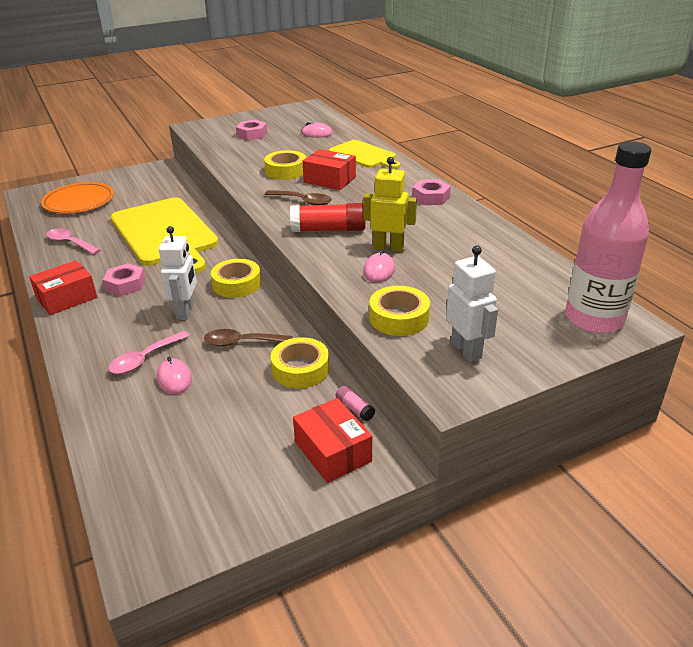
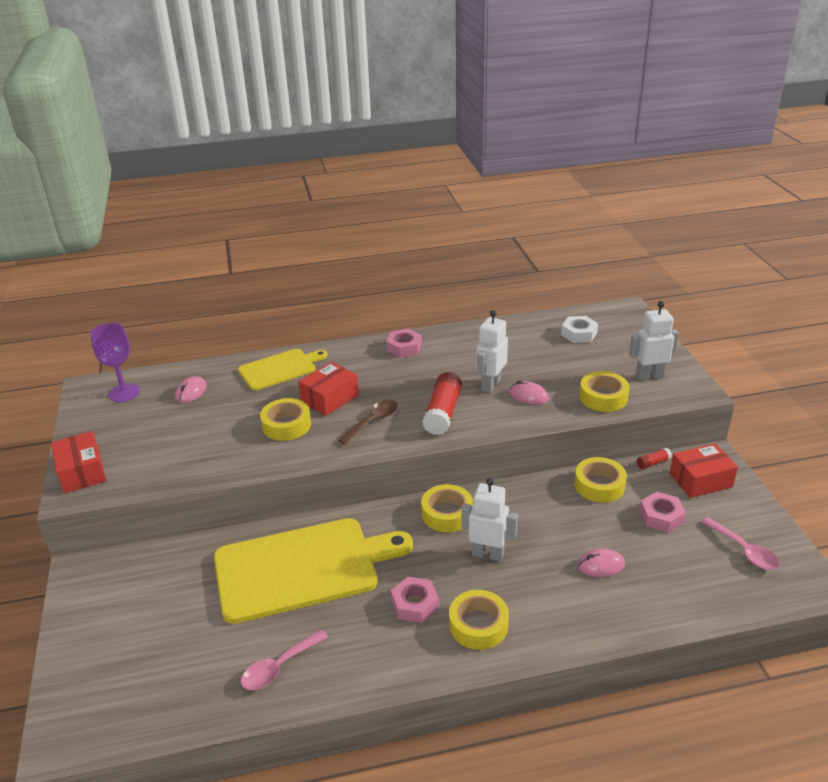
camera: 75 degrees left, 0 degrees up
red box [29,260,97,315] -> red box moved to [51,431,106,493]
orange plate [41,182,114,213] -> none
pink spoon [108,331,190,374] -> pink spoon moved to [702,517,780,570]
brown spoon [204,329,293,346] -> none
pink nut [236,120,267,140] -> pink nut moved to [639,492,686,532]
pink glue stick [336,386,375,421] -> red glue stick [637,448,672,469]
yellow robot [363,157,417,252] -> white robot [476,310,508,393]
pink bottle [565,141,651,333] -> none
none -> purple goblet [90,323,140,402]
none -> yellow tape [449,590,509,650]
none -> white nut [561,316,598,343]

